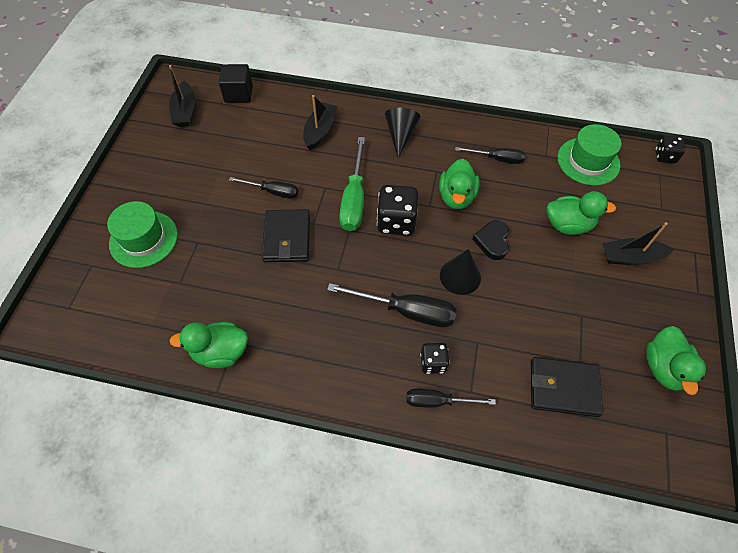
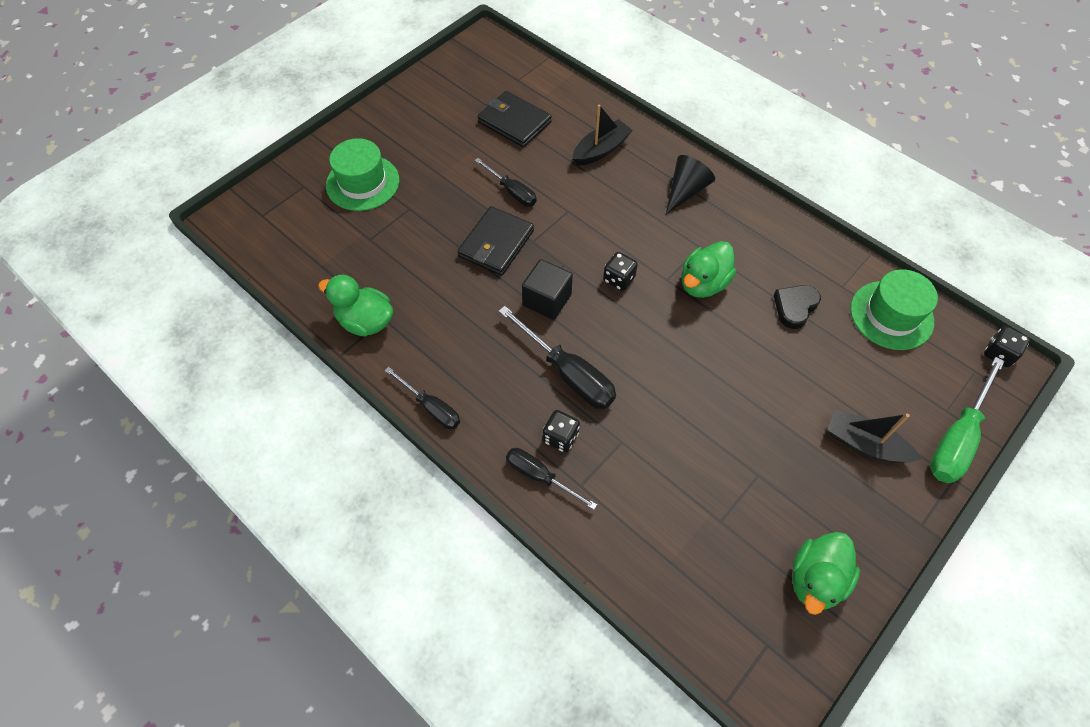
camera: 30 degrees right, 0 degrees up
black boat [169,65,195,127] -> none
black cube [219,64,253,103] -> black cube moved to [522,259,573,320]
green screwdriver [339,137,365,231] -> green screwdriver moved to [930,357,1005,483]
black dice [377,185,418,235] -> black dice [603,252,638,291], size x0.58
black cone [440,249,481,295] -> none
black screwdriver [455,147,525,164] -> black screwdriver moved to [385,367,460,429]
black heart [472,220,509,260] -> black heart moved to [774,285,821,329]
black wallet [531,357,603,417] -> black wallet moved to [478,91,552,148]
green duck [547,191,616,235] -> none

